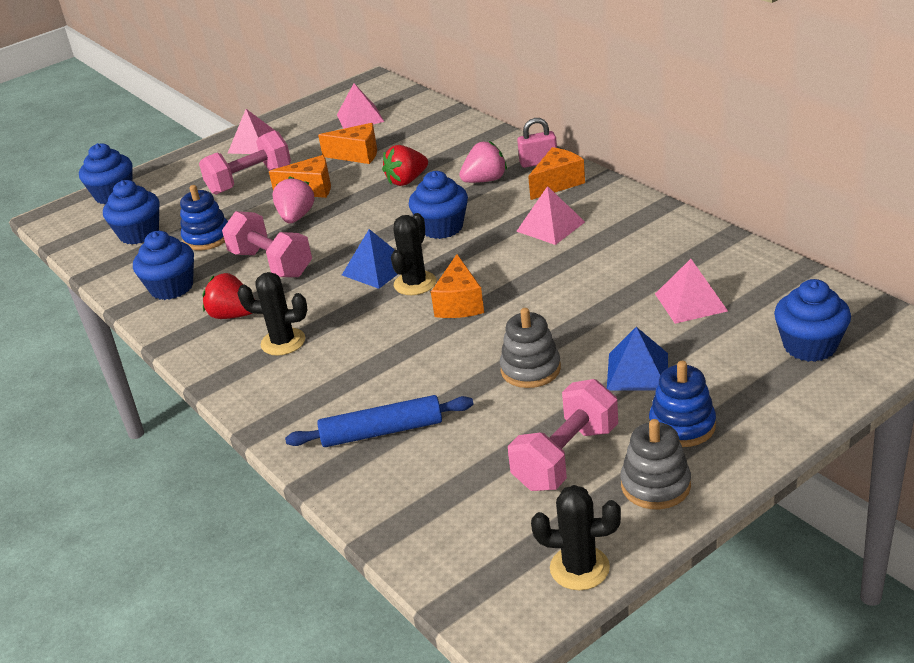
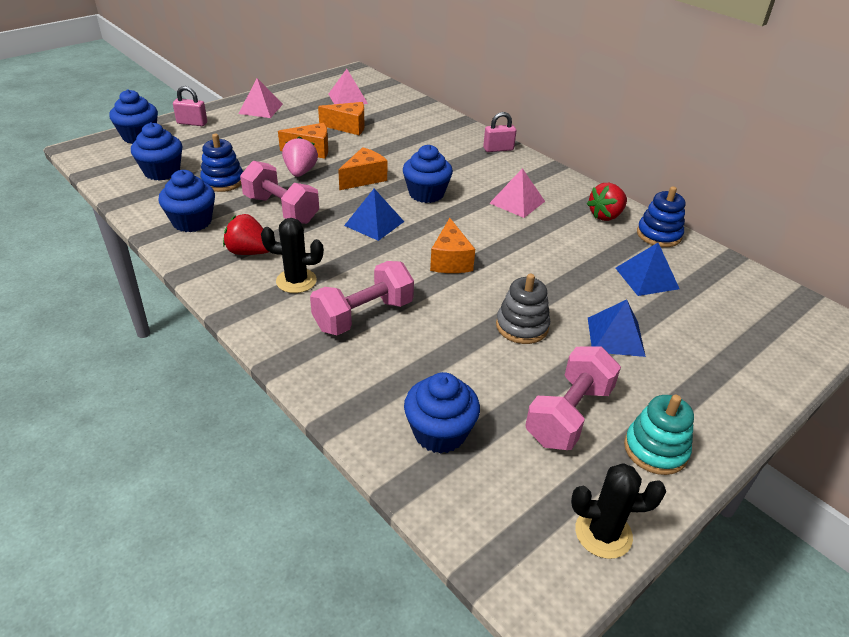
camera: 10 degrees left, 5 degrees up
pink dumbbell [199,130,291,195] -> pink dumbbell moved to [310,261,414,335]
blue rolling pin [285,395,474,447] -> none
red strawberry [382,145,428,186] -> red strawberry moved to [587,183,627,221]
black cactus [391,213,436,295] -> none
pink strawberry [459,141,507,183] -> none
orange cheese [528,147,585,200] -> orange cheese moved to [338,147,387,190]
grey stacking toy [620,419,691,509] -> turquoise stacking toy [624,395,694,475]
blue stacking toy [649,361,716,447] -> blue stacking toy moved to [637,186,685,247]
pink pyramid [655,259,728,324] -> blue pyramid [616,243,680,296]
blue cupcake [774,279,851,362] -> blue cupcake moved to [404,372,480,454]
none -> pink padlock [173,86,207,126]

